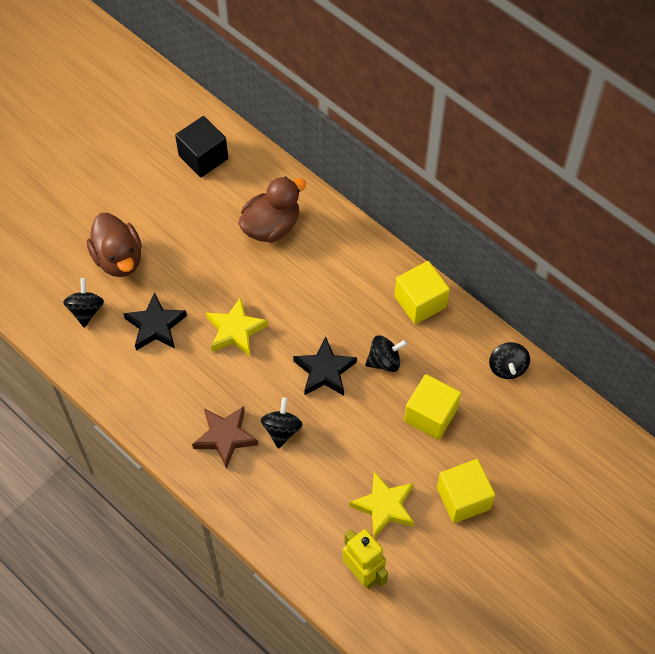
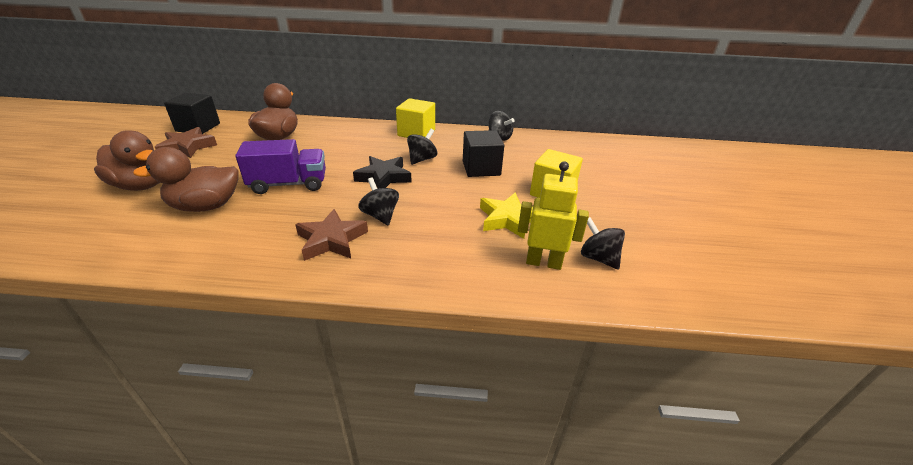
camera: 40 degrees left, 25 degrees down
black spinning top [63,278,104,328] -> black spinning top moved to [581,217,625,269]
black star [123,292,187,351] -> brown duck [133,147,239,212]
yellow star [206,297,268,356] -> purple truck [235,139,326,194]
yellow cube [404,374,461,440] -> black cube [463,130,504,177]
none -> brown star [155,127,217,158]

